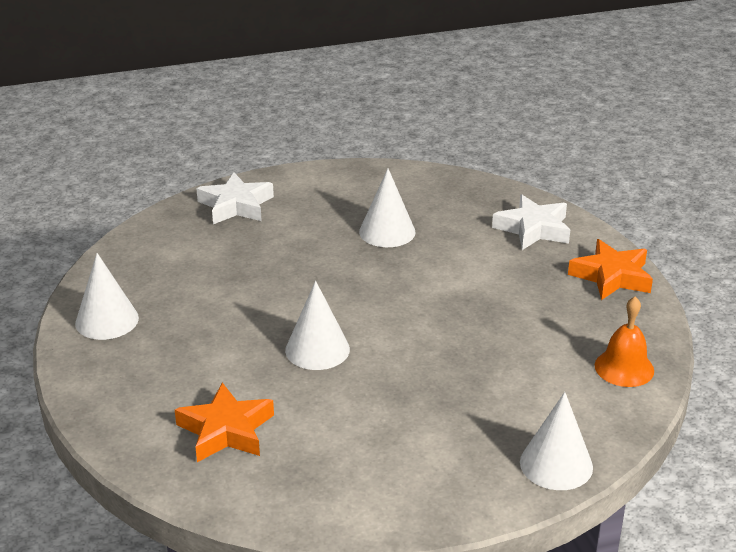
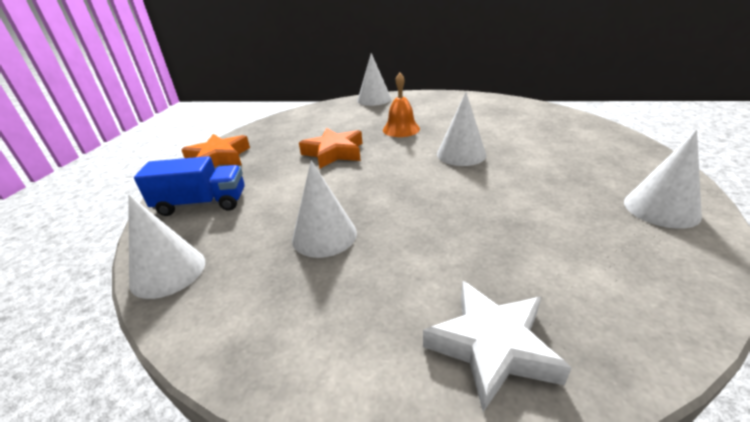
camera: 150 degrees left, 0 degrees up
orange star [175,383,274,462] -> orange star moved to [299,128,362,169]
white star [492,194,570,250] -> blue truck [134,156,245,216]
orange bell [595,297,654,387] -> orange bell moved to [383,73,420,137]
none -> white cone [128,195,205,299]

